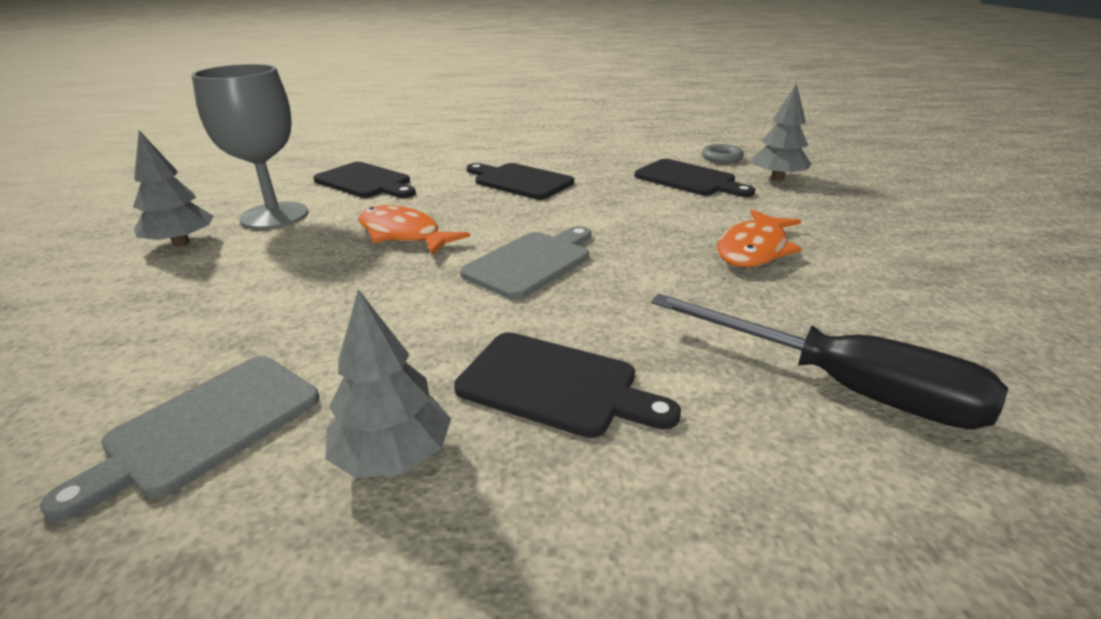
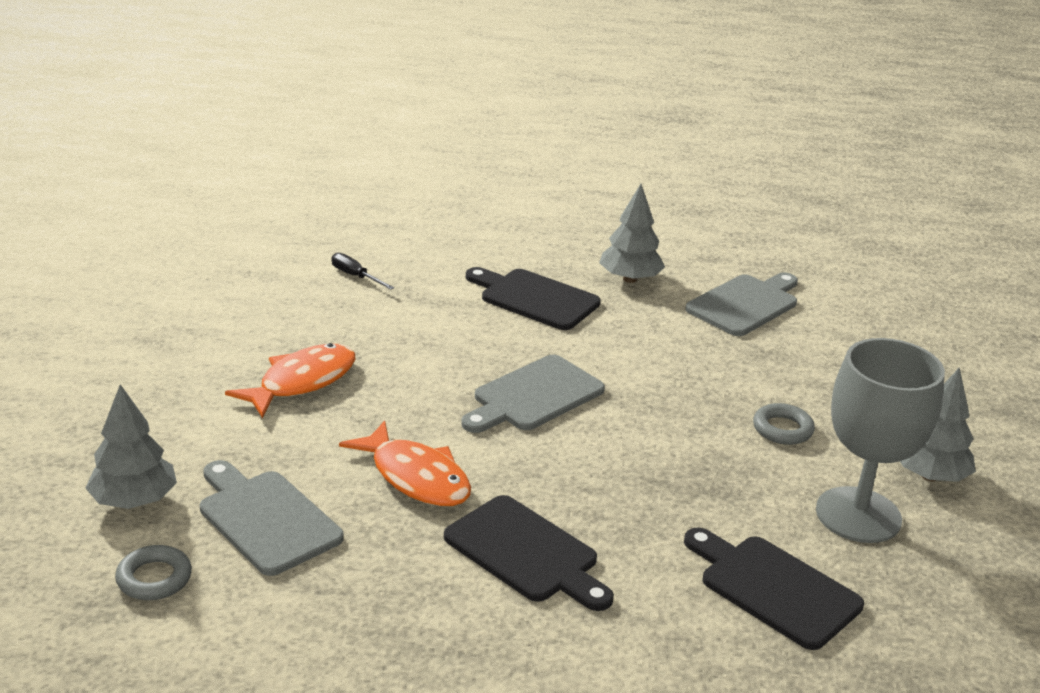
camera: 175 degrees left, 0 degrees up
orange fish [358,205,470,255] -> orange fish moved to [339,420,471,506]
black cutting board [634,159,755,197] -> grey cutting board [200,460,344,576]
black screwdriver [651,294,1008,429] -> black screwdriver [332,253,394,290], size x0.40
none -> grey ring [753,403,815,445]

